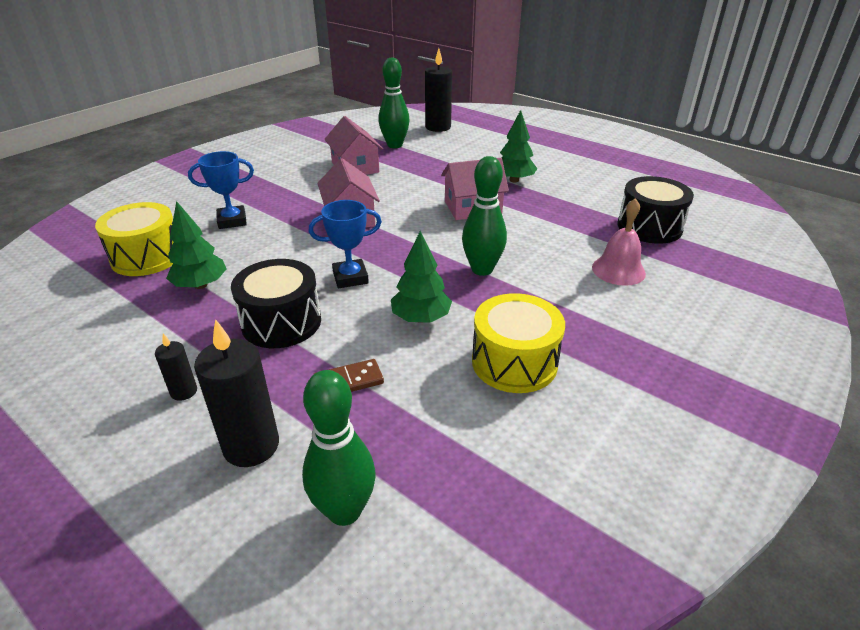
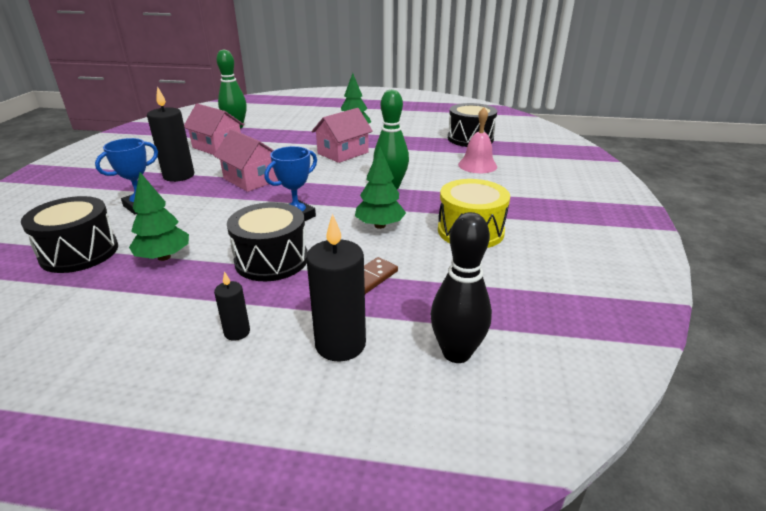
camera: 30 degrees left, 5 degrees down
yellow drum [95,202,174,276] -> black drum [21,196,118,273]
green bowling pin [302,370,376,526] -> black bowling pin [431,212,492,363]
black candle [425,48,452,132] -> black candle moved to [147,86,194,182]

